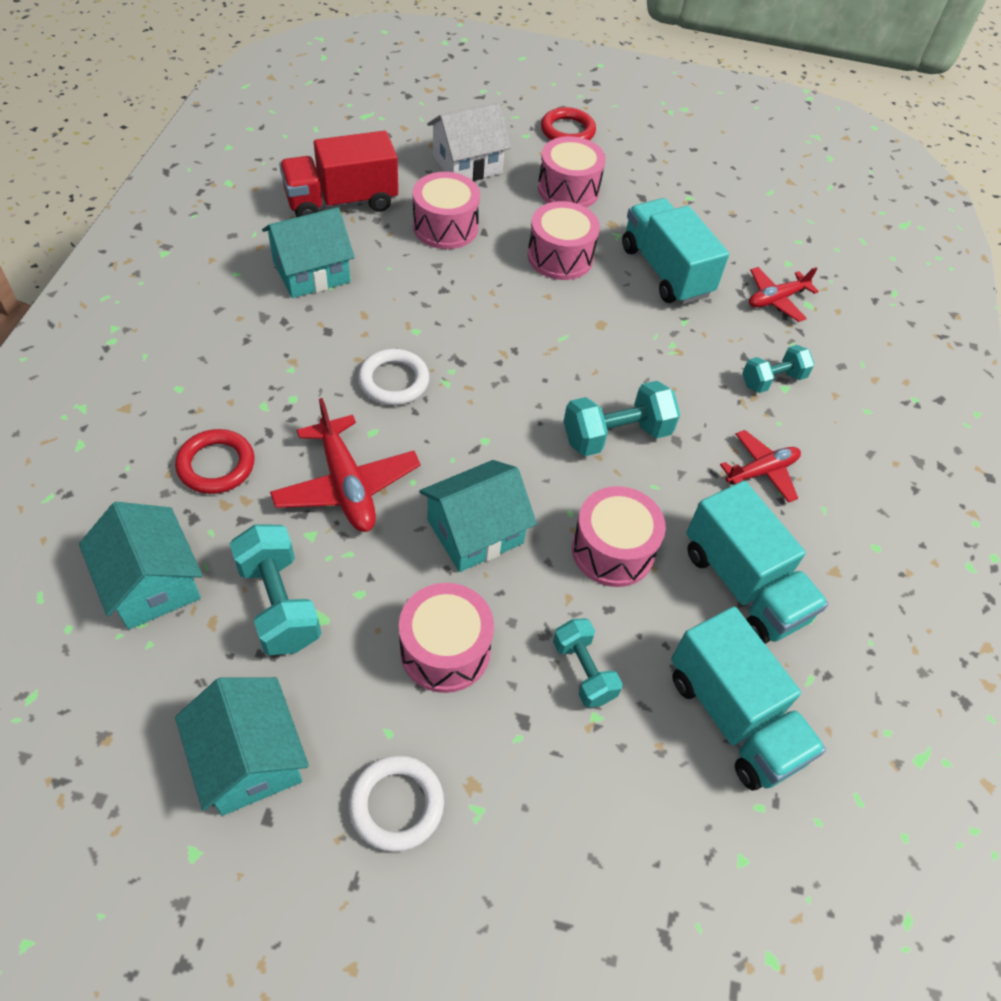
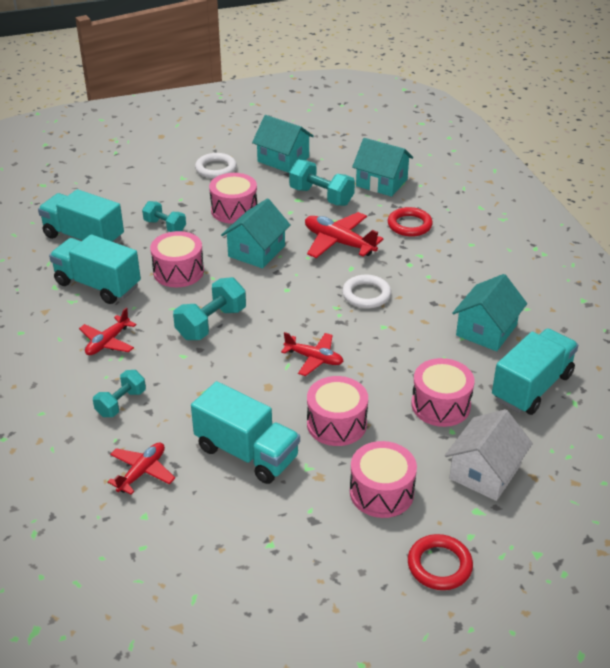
camera: 155 degrees right, 15 degrees down
red truck [279,131,398,217] -> turquoise truck [492,328,578,415]
none -> red plane [281,332,344,376]

